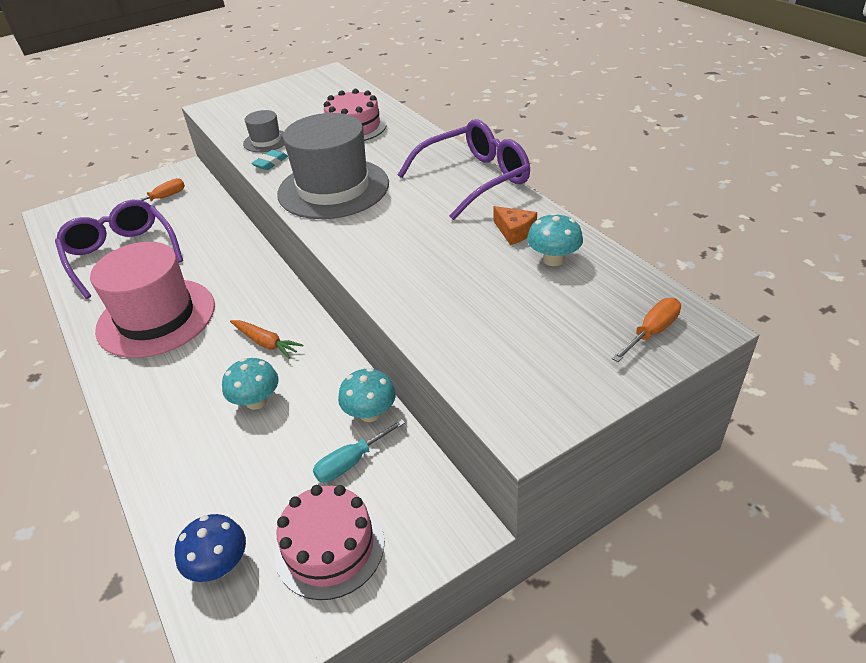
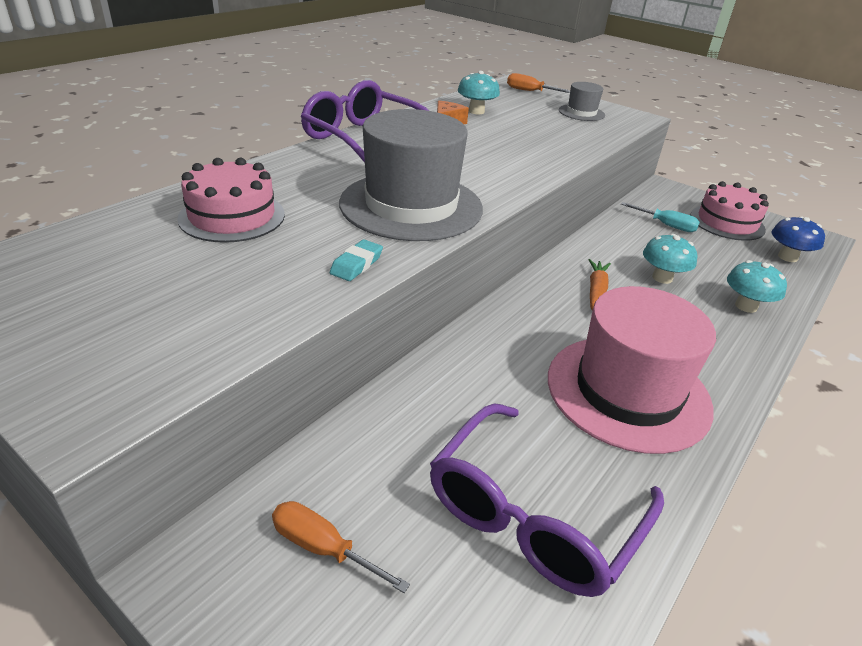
camera: 115 degrees left, 5 degrees down
grey hat [243,110,285,152] -> grey hat moved to [559,82,605,121]
turquoise eraser [251,150,288,170] -> turquoise eraser turned 75 degrees counterclockwise [330,239,383,281]
turquoise mushroom [338,368,396,422] -> turquoise mushroom moved to [727,260,787,313]

